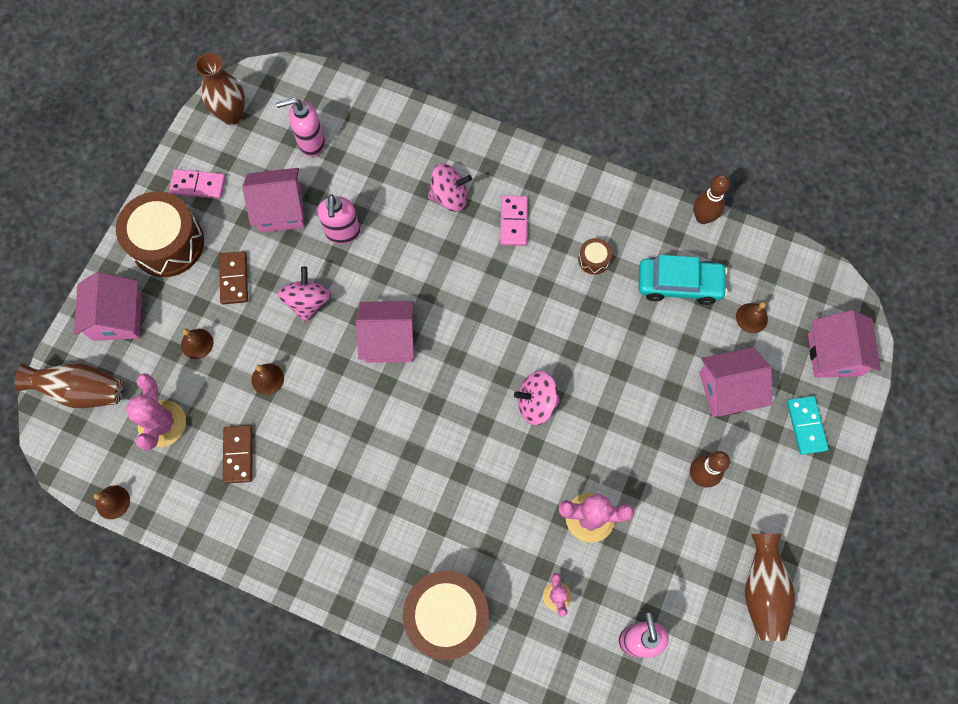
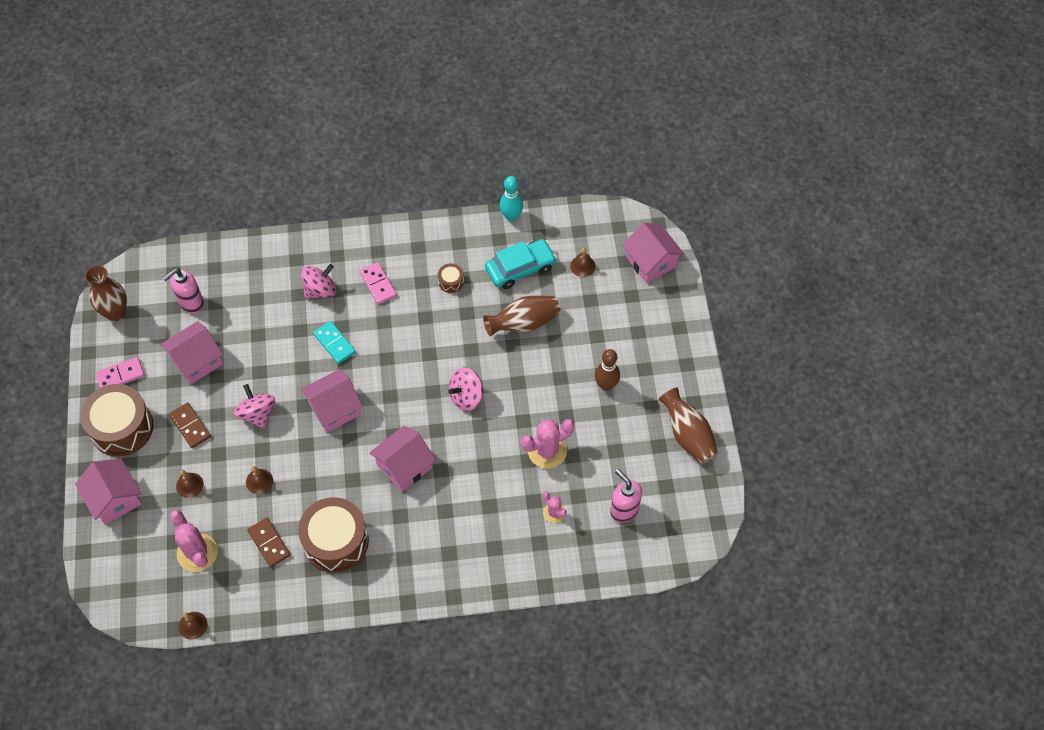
camera: 30 degrees left, 10 degrees down
brown vase [15,363,123,408] -> brown vase moved to [483,296,560,336]
pink soap dispenser [317,194,360,244] -> none
brown drum [403,571,489,660] -> brown drum moved to [298,497,369,573]
brown bowling pin [693,175,730,224] -> turquoise bowling pin [499,176,523,221]
pink house [699,347,772,417] -> pink house moved to [369,426,436,492]
turquoise domino [787,396,829,455] -> turquoise domino moved to [313,321,356,364]

